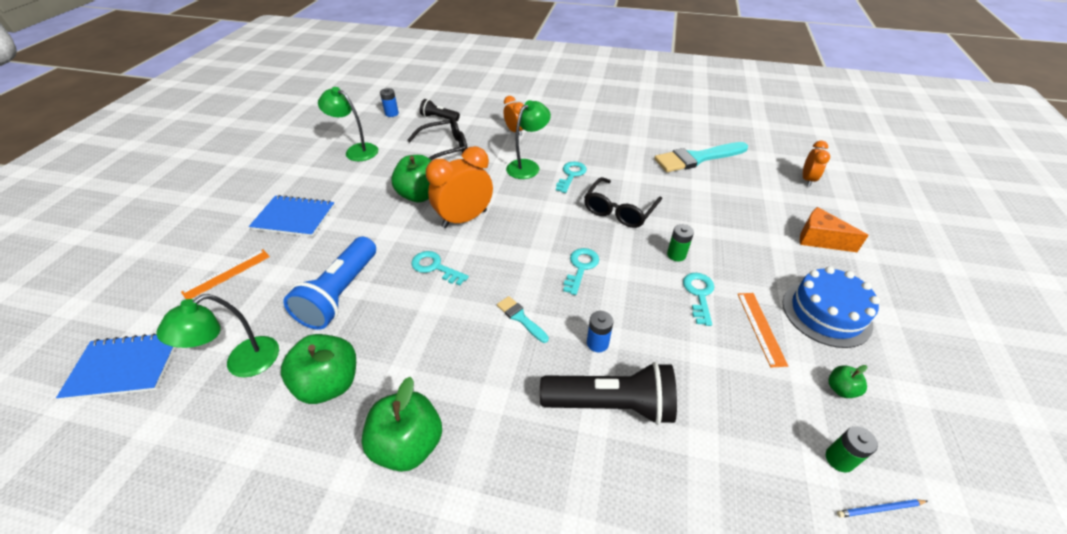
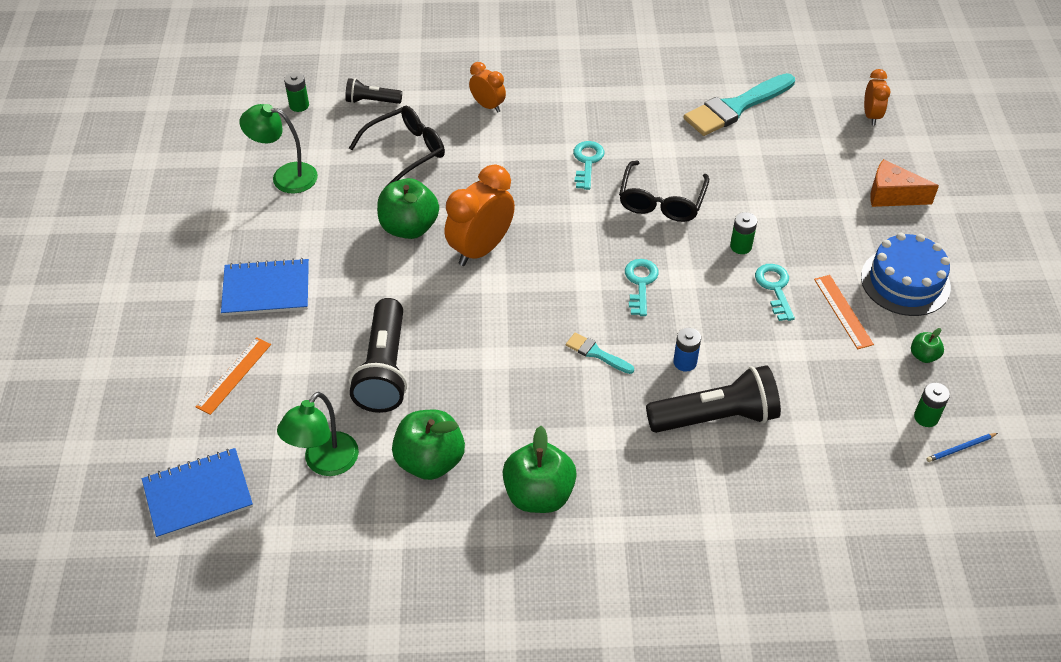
camera: 15 degrees left, 5 degrees up
blue flashlight [283,237,376,330] -> black flashlight [349,298,407,413]
blue battery [380,88,399,117] -> green battery [284,72,309,112]
turquoise key [411,251,469,285] -> none
green lamp [506,100,551,179] -> none

